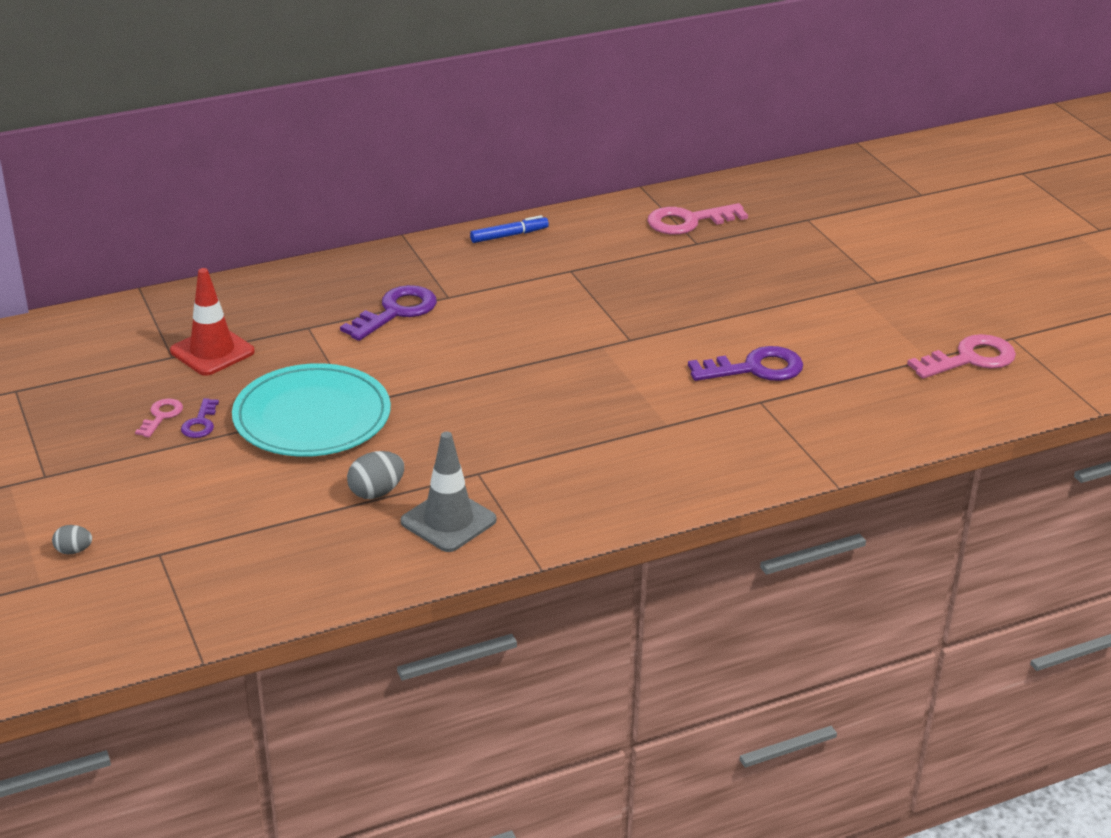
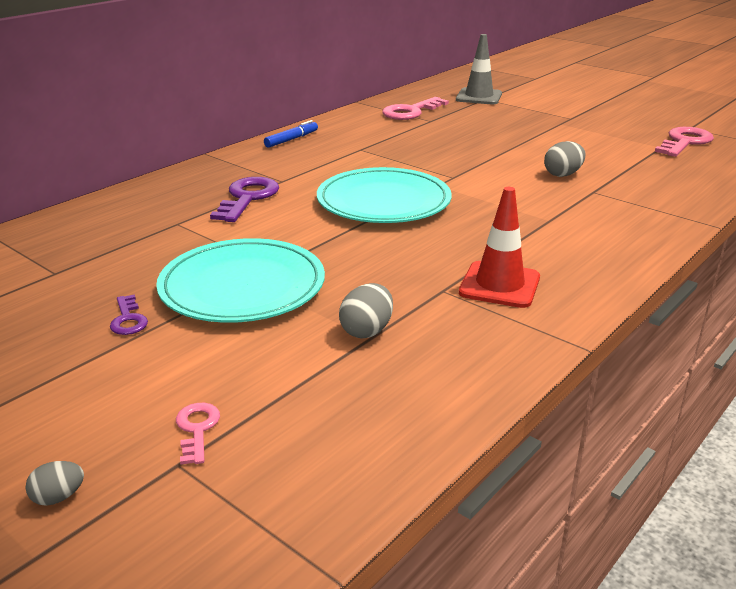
camera: 25 degrees left, 5 degrees down
pink key [135,398,183,437] -> pink key moved to [176,403,220,465]
red traffic cone [170,268,255,376] -> red traffic cone moved to [459,187,540,308]
grey traffic cone [401,432,497,552] -> grey traffic cone moved to [456,34,502,104]
purple key [688,346,803,381] -> grey egg [544,141,585,177]
none -> turquoise plate [317,167,452,223]

